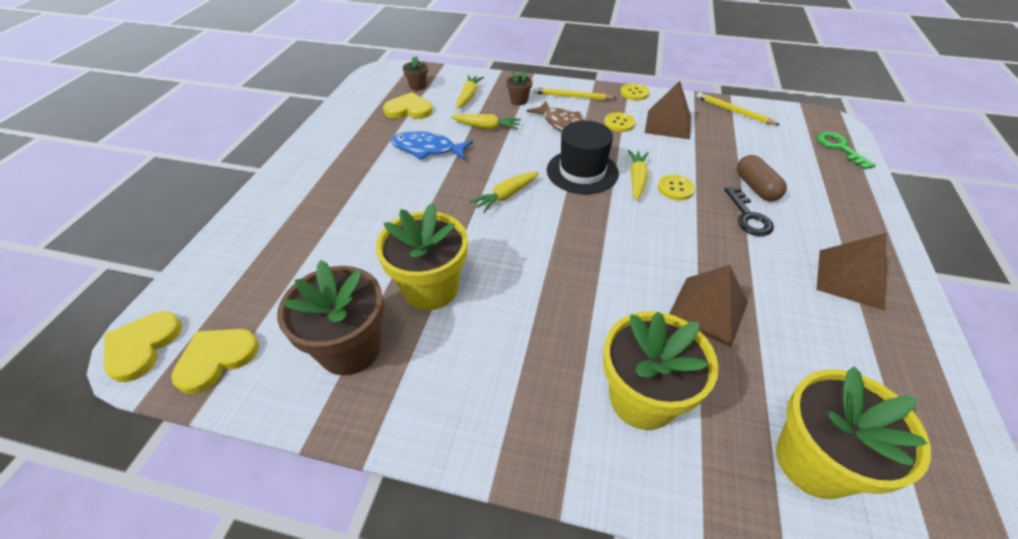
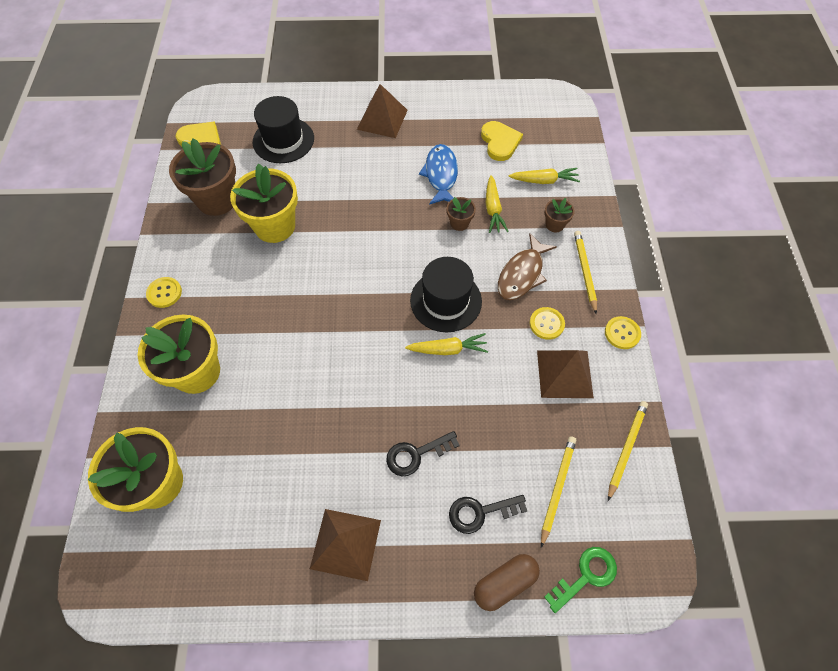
camera: 75 degrees right, 15 degrees up
yellow heart [104,311,182,382] -> none
brown flower pot [403,56,428,90] -> brown flower pot moved to [446,197,476,231]
yellow carrot [470,172,539,213] -> none
yellow button [658,175,695,200] -> yellow button moved to [146,277,182,308]
brown pyramid [669,265,748,347] -> brown pyramid moved to [357,84,408,138]
brown capsule [737,155,787,201] -> brown capsule moved to [474,554,540,611]
none -> black hat [253,96,314,163]
none -> black key [449,495,527,534]
none -> yellow pencil [541,436,576,548]

